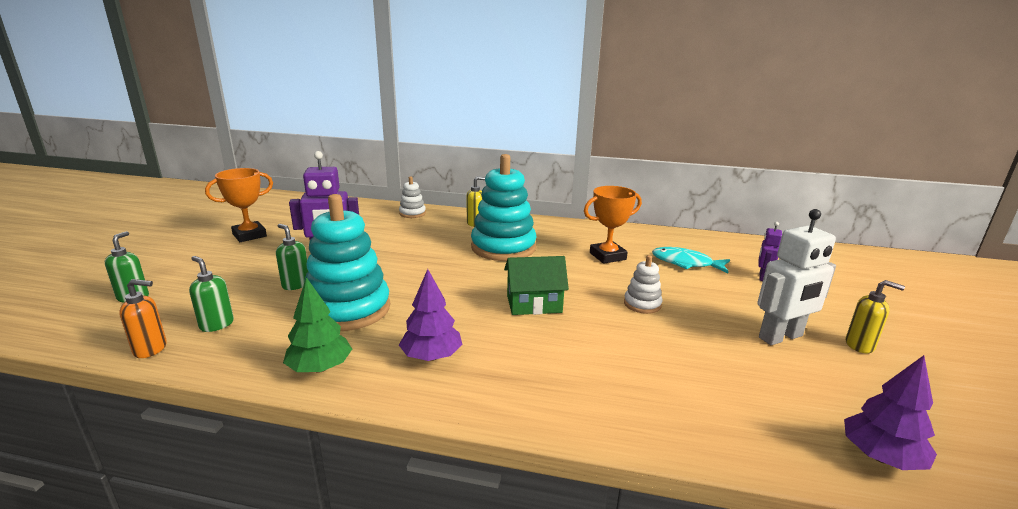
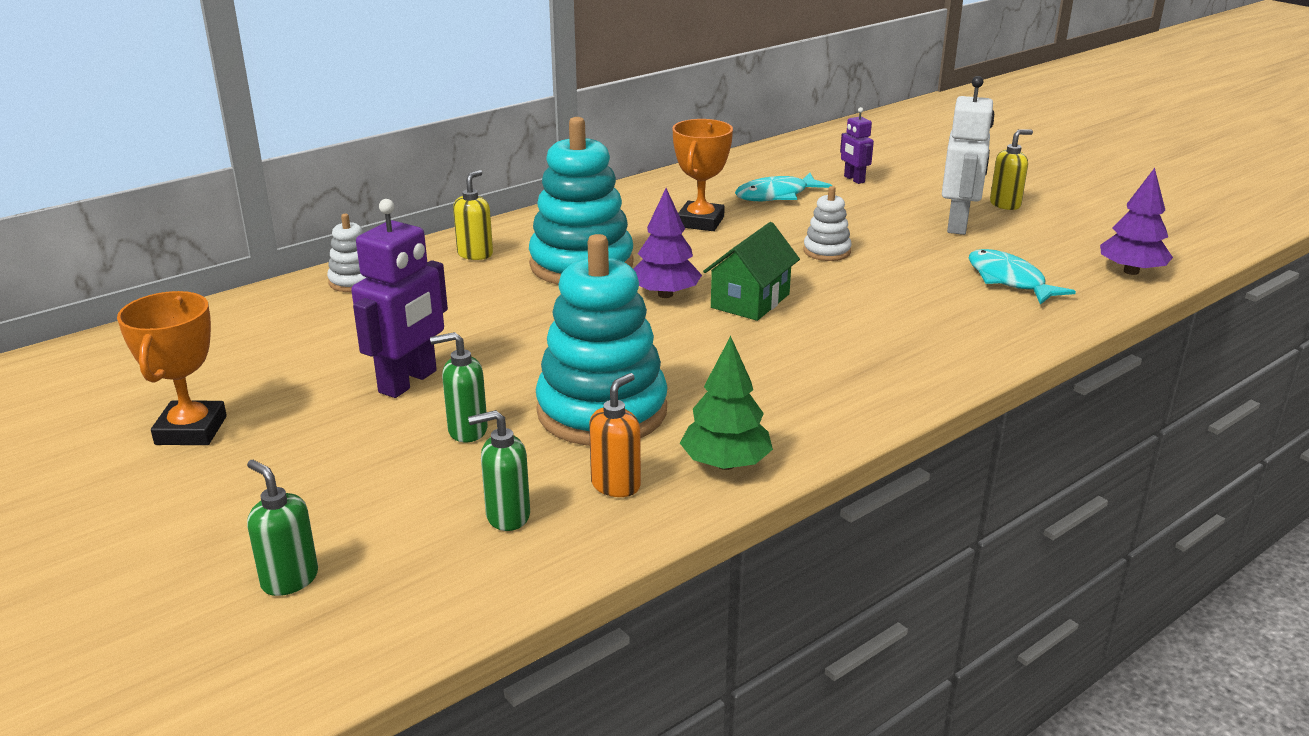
camera: 50 degrees left, 5 degrees up
orange soap dispenser [119,279,167,358] -> orange soap dispenser moved to [589,373,641,497]
purple tree [399,269,462,361] -> purple tree moved to [634,188,702,298]
none -> turquoise fish [969,249,1076,305]

